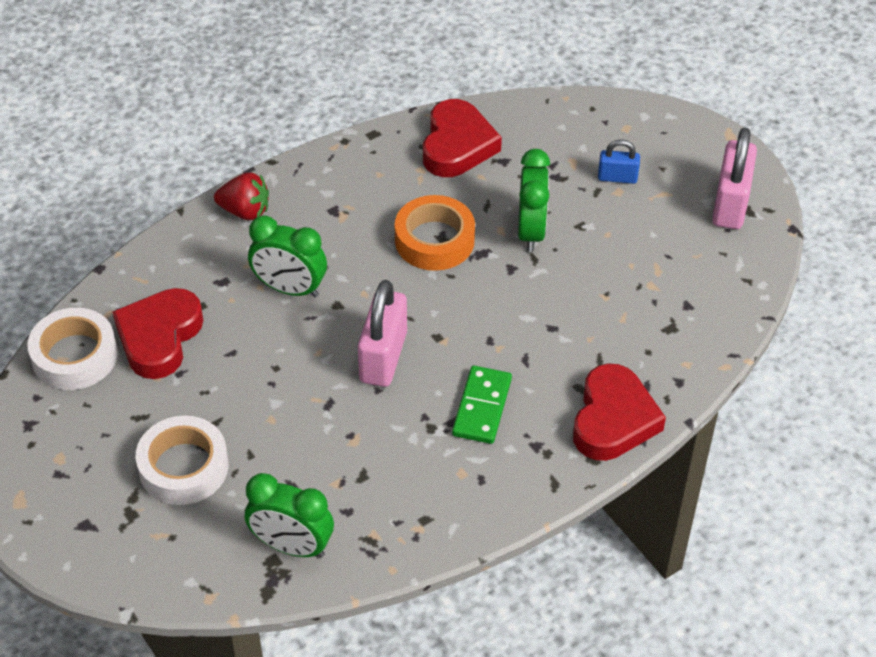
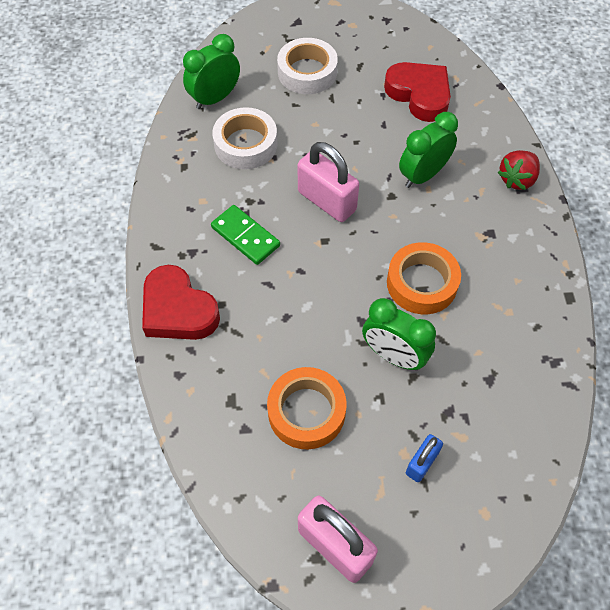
camera: 120 degrees right, 10 degrees up
white tape [27,308,118,390] -> white tape moved to [212,107,277,169]
red heart [423,99,502,177] -> none
none -> orange tape [267,367,346,449]

